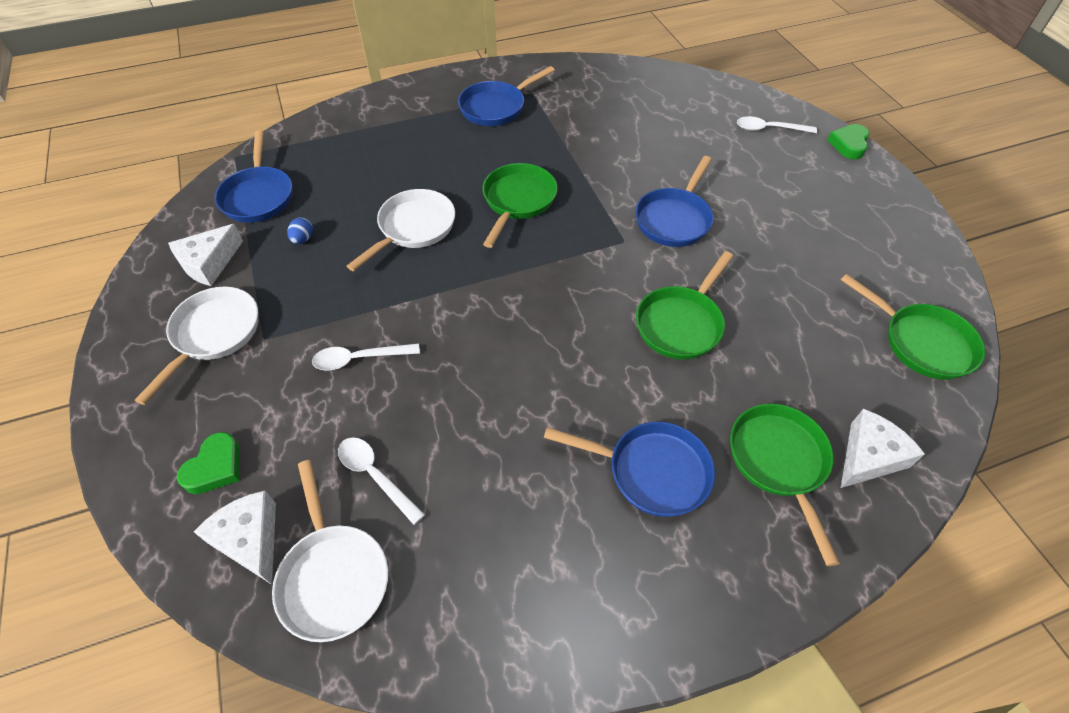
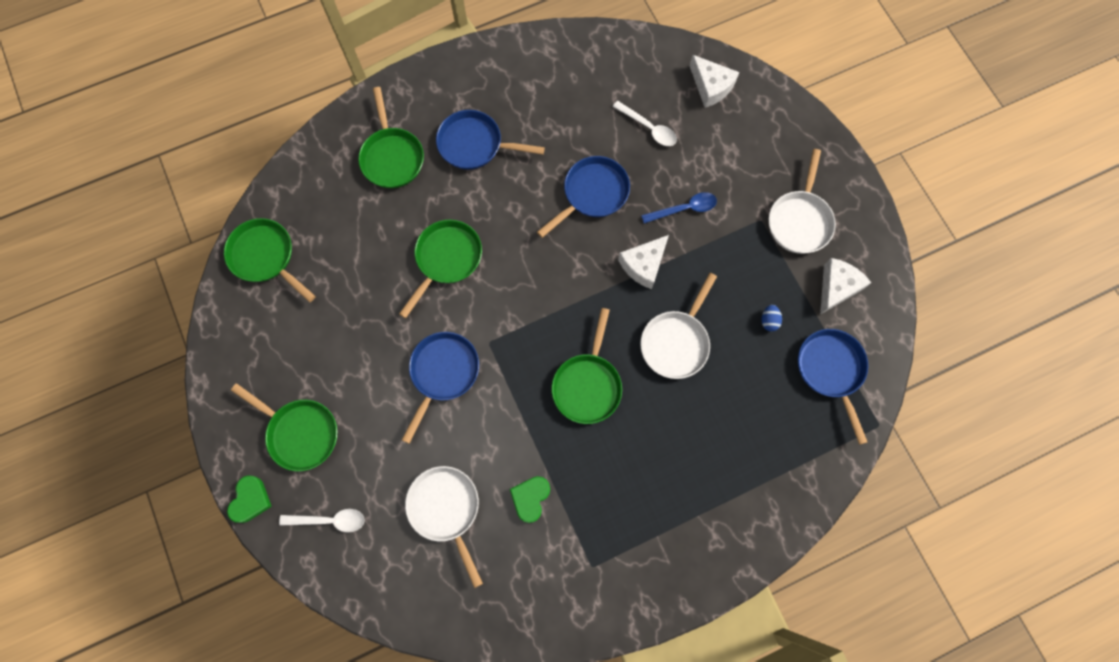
camera: 175 degrees right, 20 degrees up
green heart [177,432,240,494] -> green heart moved to [510,476,550,523]
white pan [272,460,388,642] -> white pan moved to [405,466,483,588]
white spoon [312,344,420,371] -> blue spoon [641,192,717,223]
blue pan [458,66,555,126] -> blue pan moved to [537,156,630,238]
white cheese [841,409,925,488] -> white cheese moved to [618,235,669,289]
none -> green pan [231,383,337,471]

